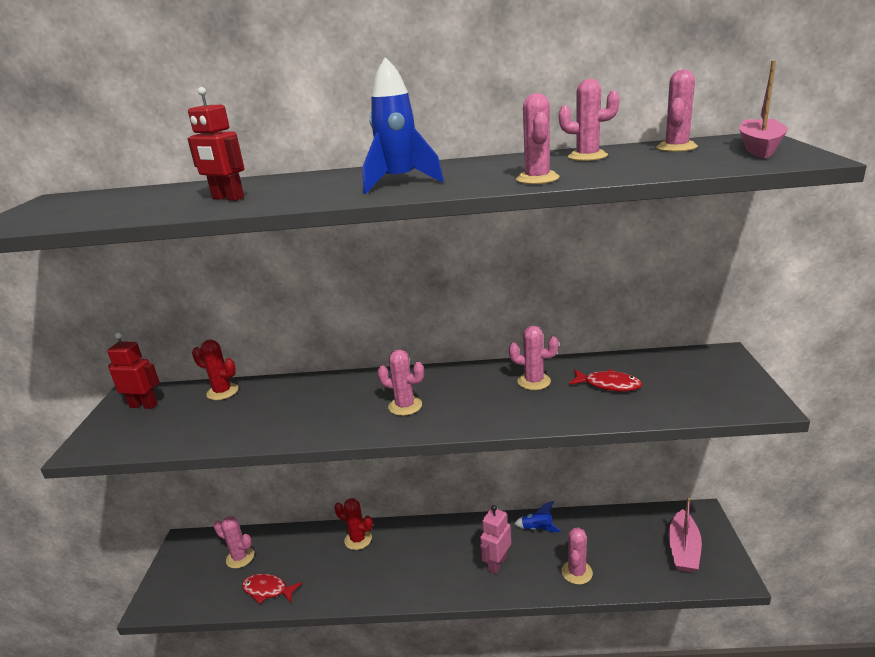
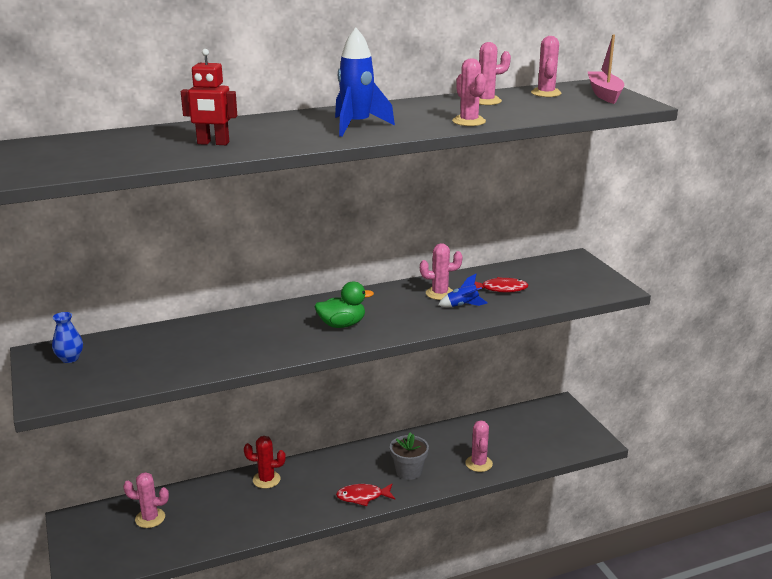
camera: 25 degrees left, 0 degrees up
red robot [107,333,160,409] -> blue vase [52,312,83,363]
red cactus [192,340,239,400] -> none
red fish [242,574,302,604] -> red fish moved to [336,484,395,506]
pink cactus [377,349,424,416] -> green duck [314,281,374,328]
pink robot [480,505,511,574] -> grey flower pot [390,432,429,480]
blue rocket [514,501,561,532] -> blue rocket moved to [438,274,488,307]
pink boat [668,498,702,572] -> none

